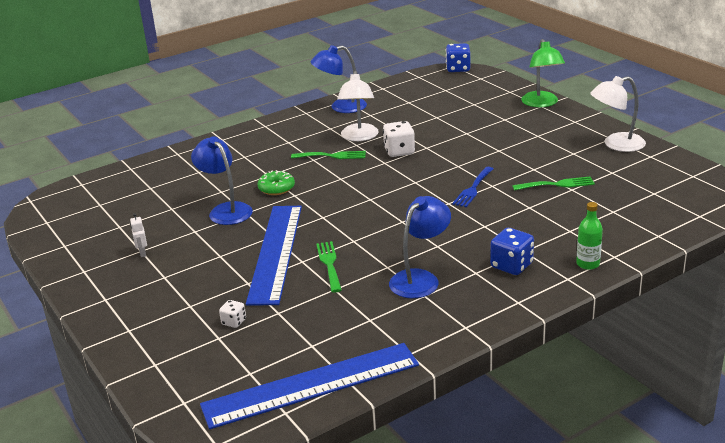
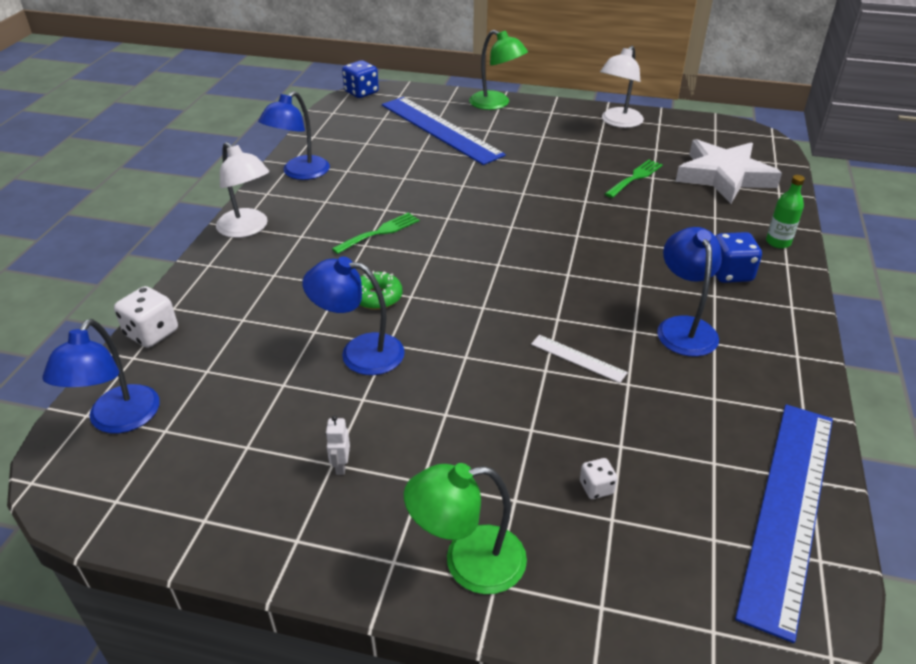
camera: 45 degrees left, 10 degrees up
white robot [130,213,147,257] -> white robot turned 60 degrees clockwise [325,415,350,475]
blue ruler [246,206,302,306] -> blue ruler moved to [382,97,506,165]
green fork [316,241,342,293] -> white ruler [531,335,628,383]
white lamp [337,71,379,141] -> white lamp moved to [216,142,270,238]
white dice [383,121,415,157] -> white dice moved to [114,286,178,348]
blue fork [452,167,493,207] -> none
none -> blue lamp [42,319,160,433]
none -> green lamp [404,463,527,594]
none -> white star [675,139,782,204]

